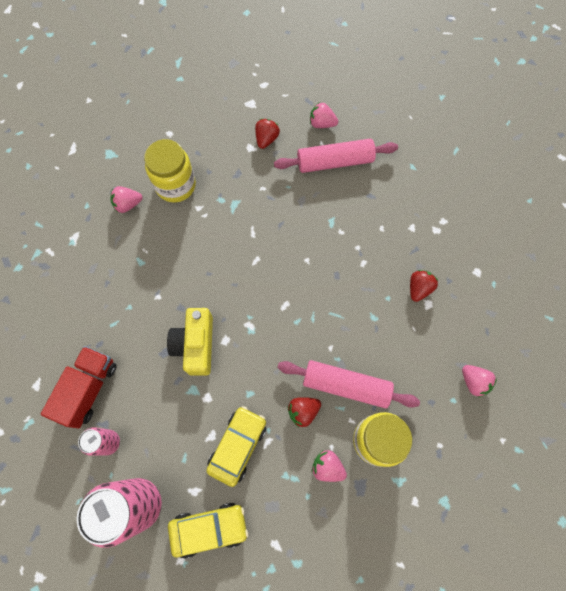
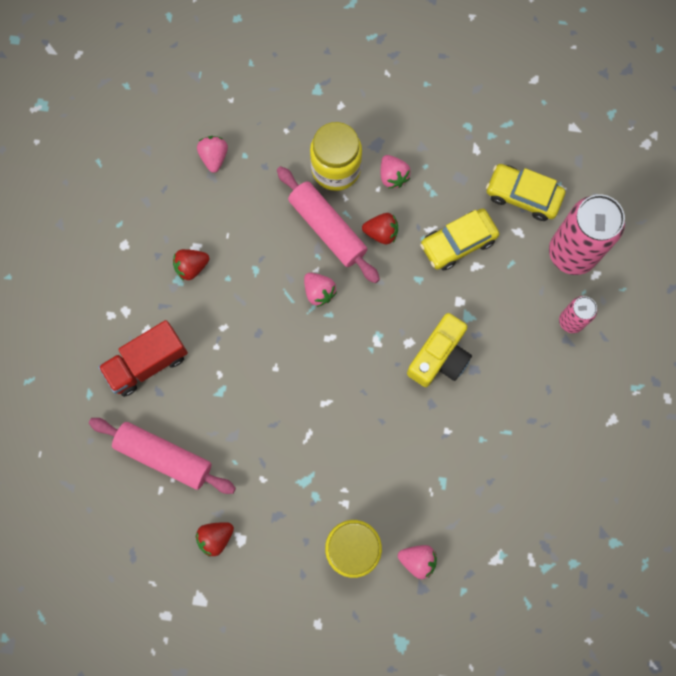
camera: 145 degrees left, 5 degrees up
red truck [41,346,117,429] -> red truck moved to [98,320,188,397]
pink strawberry [310,103,338,128] -> pink strawberry moved to [304,273,337,307]

